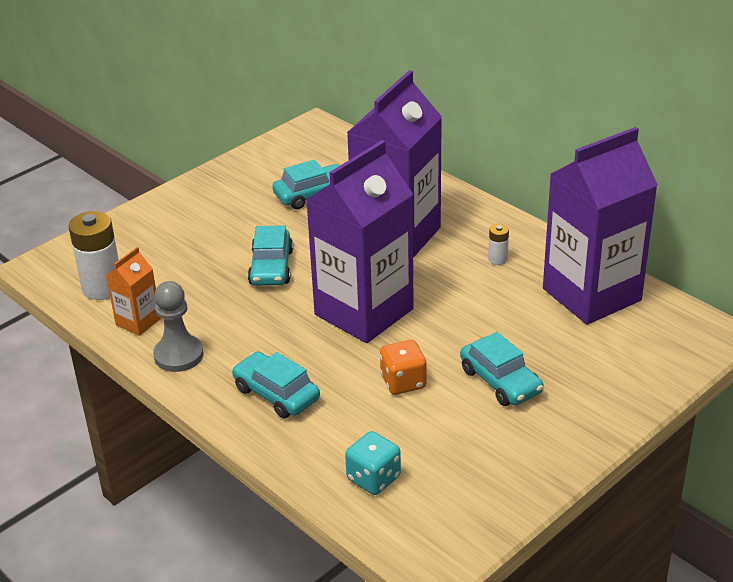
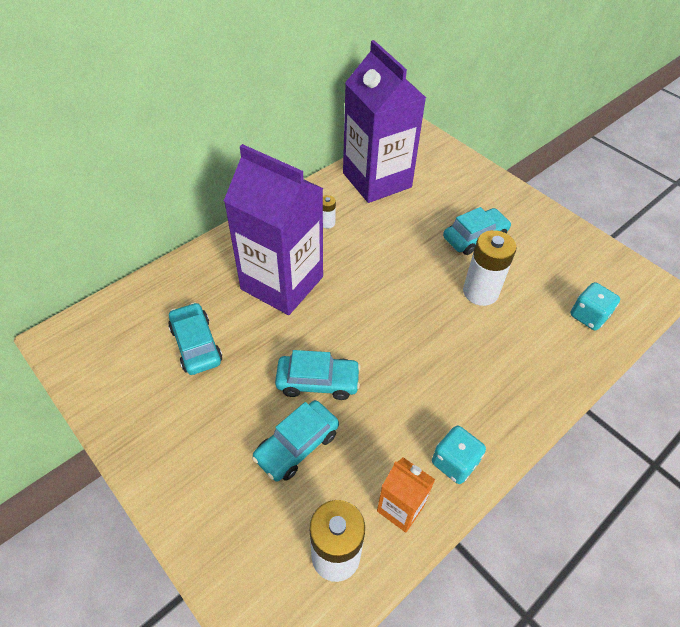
camera: 90 degrees left, 15 degrees up
grey pawn [153,281,204,372] -> turquoise dice [432,426,486,484]
turquoise car [232,351,320,418] -> turquoise car moved to [252,400,339,481]
purple carton [306,140,414,343] -> none
orange dice [380,340,427,395] -> white battery [463,230,517,306]

